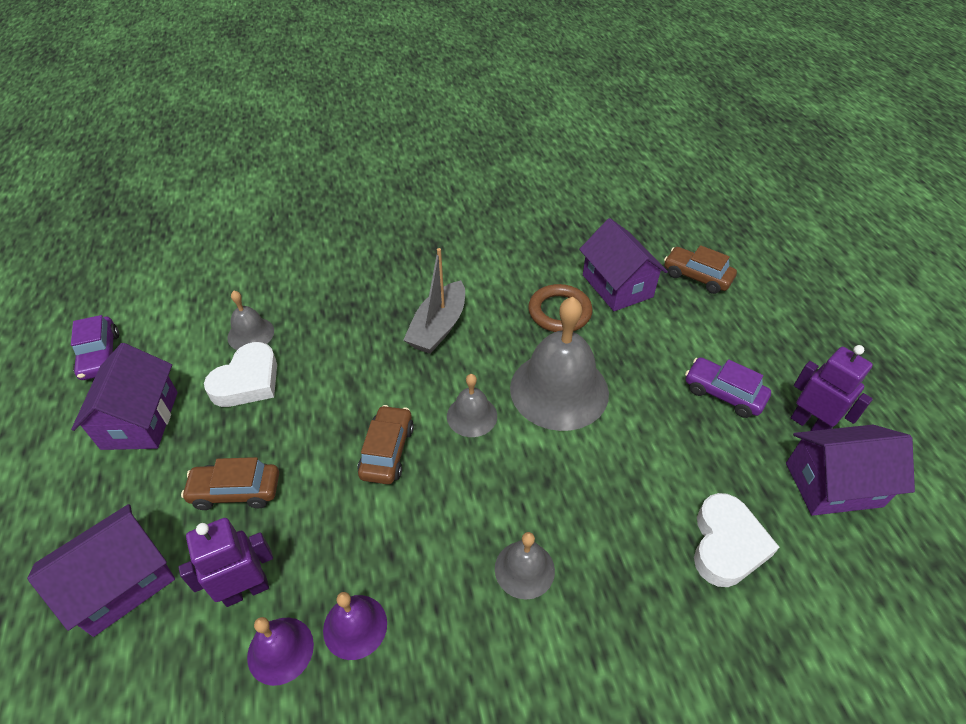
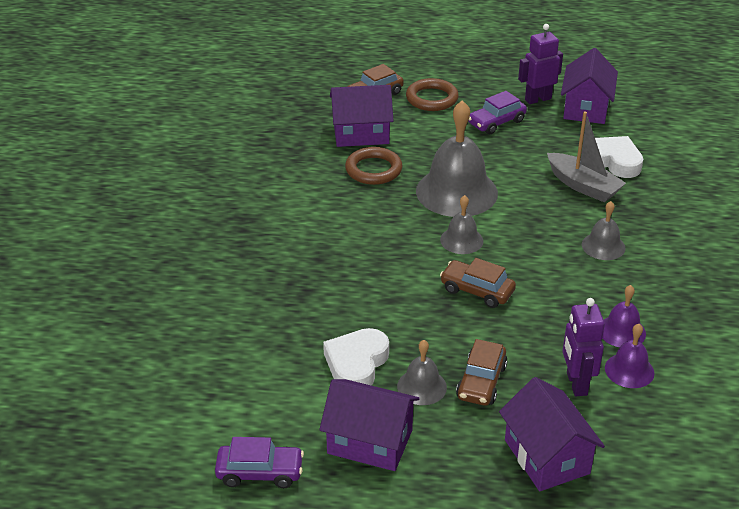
camera: 70 degrees left, 10 degrees down
white heart [204,342,277,407] -> white heart turned 120 degrees counterclockwise [323,328,389,386]
grey bell [227,291,274,350] -> grey bell moved to [397,340,447,405]
grey boat [403,248,465,354] -> grey boat moved to [547,111,626,202]
none -> brown ring [406,78,459,111]

